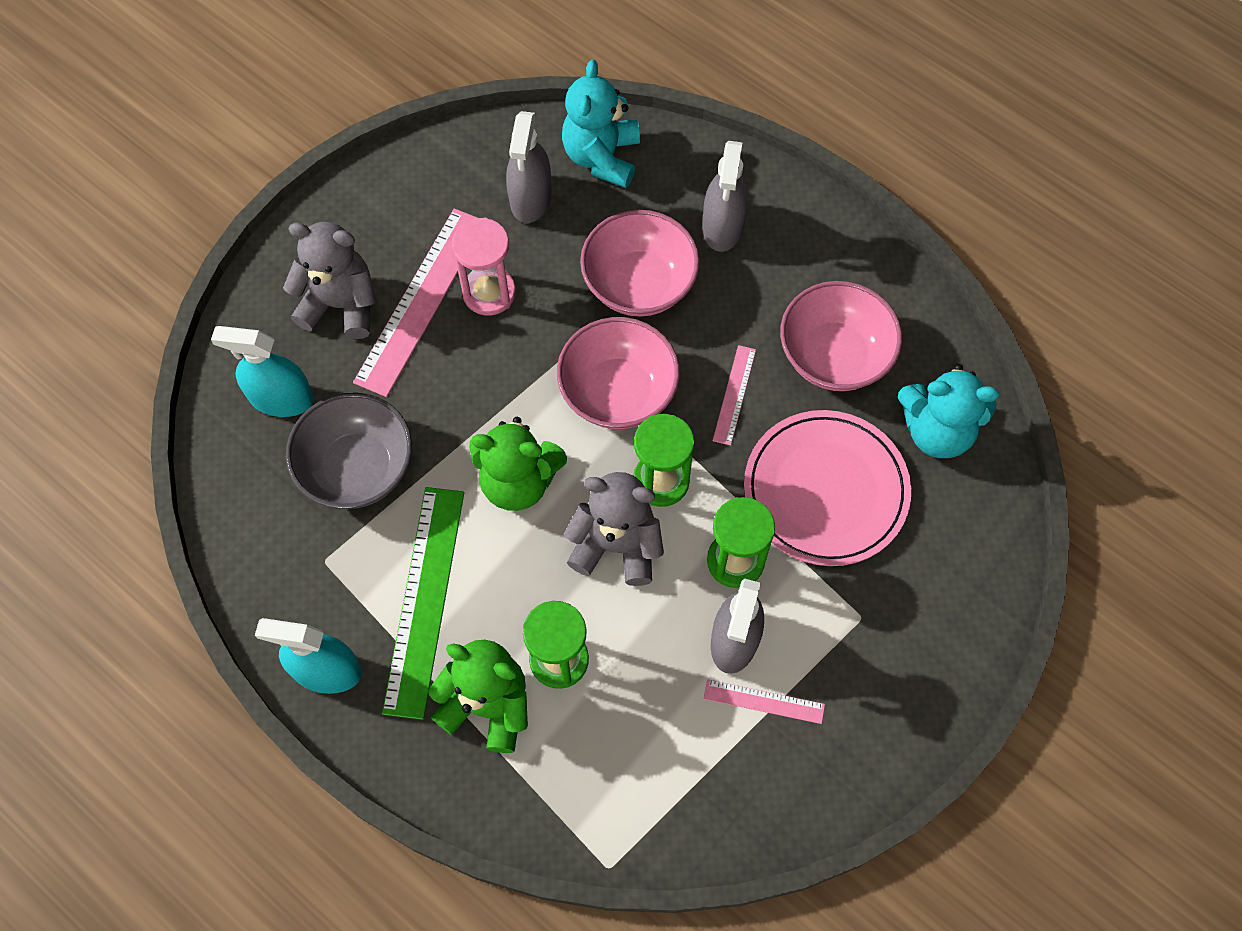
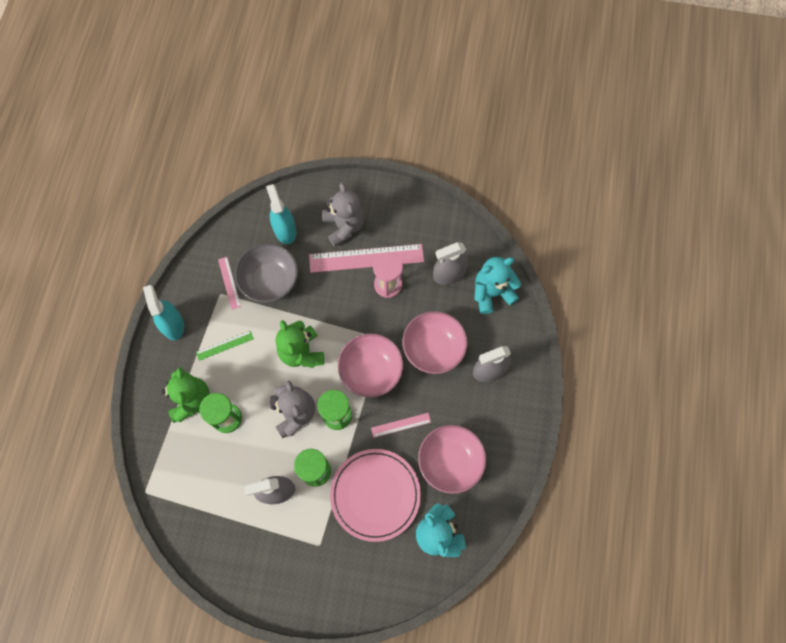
camera: 60 degrees right, 5 degrees up
green ruler [382,487,464,720] -> green ruler [196,331,254,361], size x0.49
pink ruler [704,679,825,724] -> pink ruler moved to [218,257,241,310]

